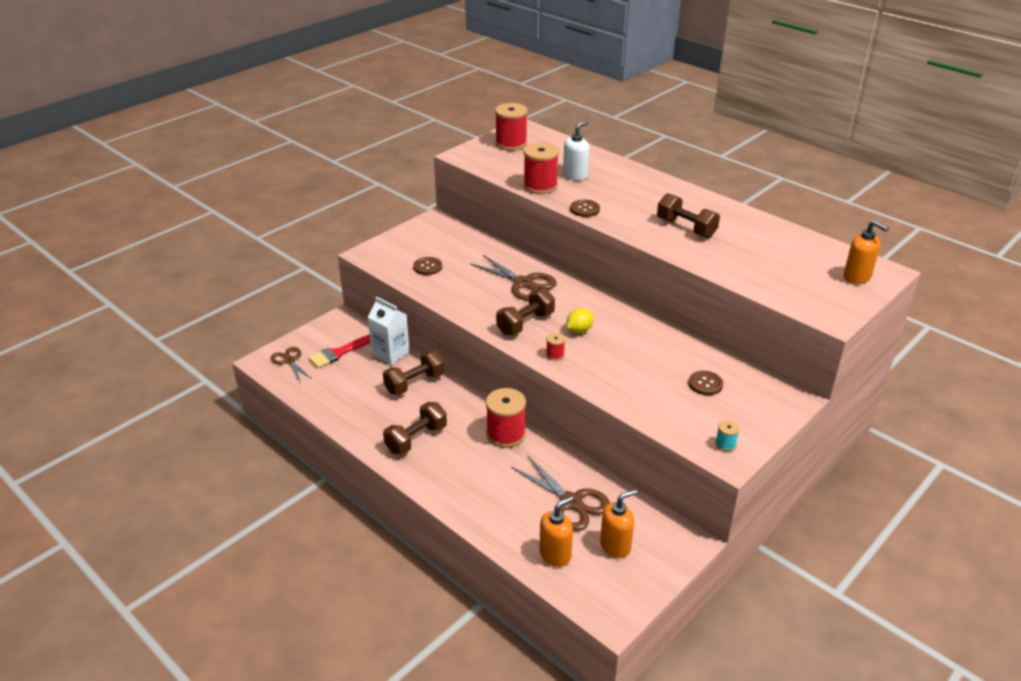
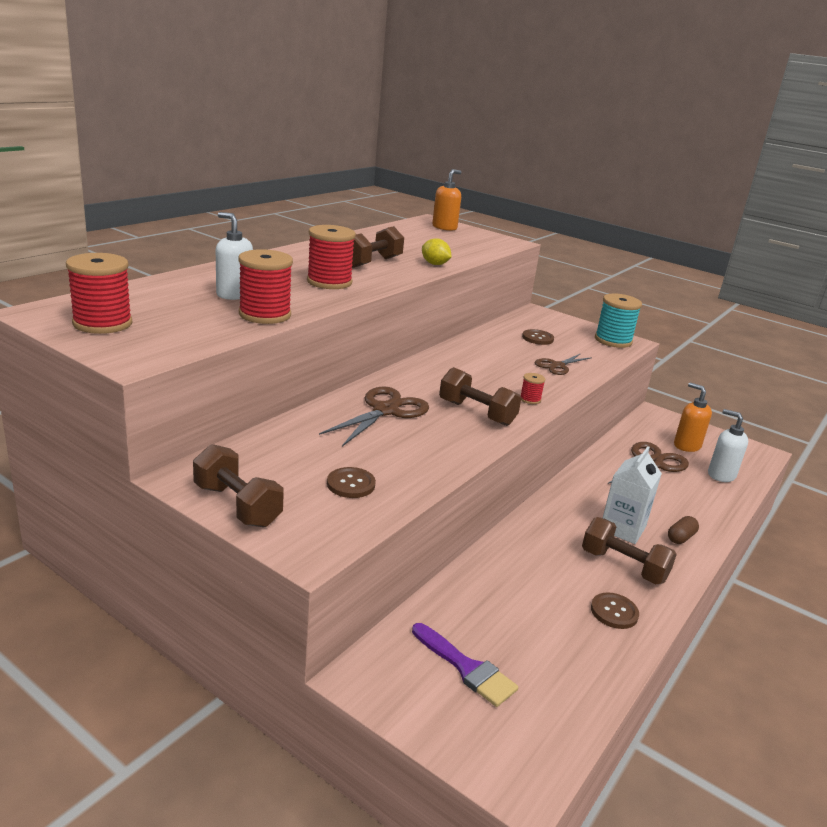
camera: 100 degrees left, 10 degrees down
brown scissors [270,347,312,381] -> brown scissors moved to [535,353,592,375]
red brush [309,335,371,368] -> purple brush [412,623,518,707]
white carton [367,297,410,365] -> white carton moved to [603,446,662,544]
brown dumbbell [383,350,445,395] -> brown dumbbell moved to [193,444,284,527]
red spool [486,388,526,448] -> red spool moved to [307,225,356,289]
orange soap dispenser [539,496,573,567] -> white soap dispenser [708,409,748,482]
yellow lemon [566,308,593,333] -> yellow lemon moved to [422,238,452,265]
brown button [570,199,600,217] -> brown button moved to [591,592,639,629]
turquoise spool [715,420,740,452] -> turquoise spool [595,294,642,348], size x2.13
none -> brown capsule [668,516,699,544]

